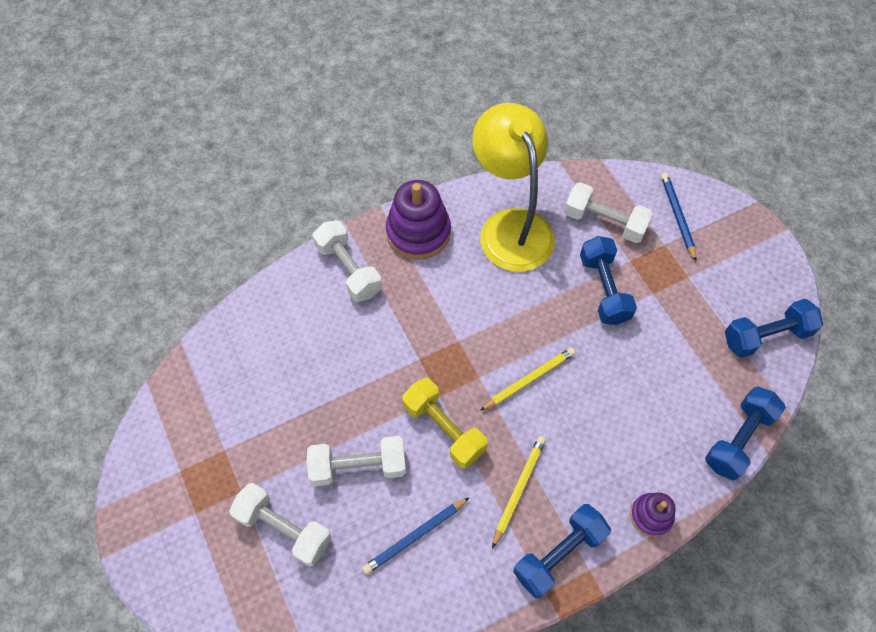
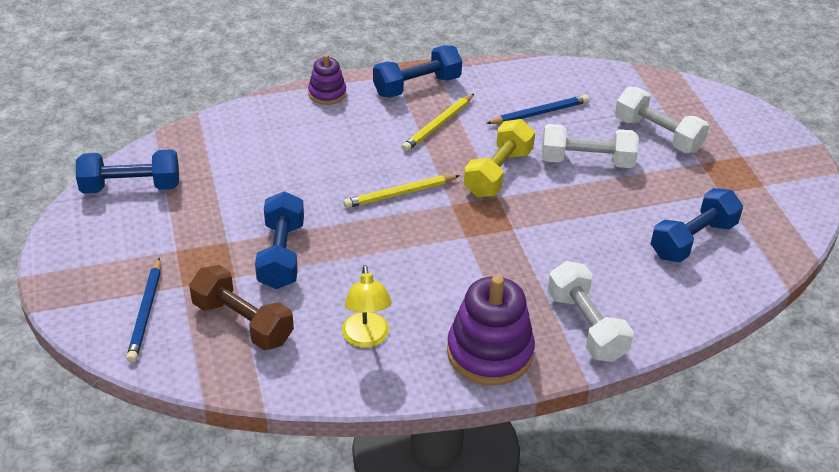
camera: 170 degrees left, 20 degrees down
yellow dumbbell [402,378,488,469] -> yellow dumbbell turned 60 degrees clockwise [464,119,535,197]
yellow lamp [472,103,555,272] -> yellow lamp [342,265,392,348], size x0.48
white dumbbell [564,182,653,243] -> brown dumbbell [189,265,294,350]
blue dumbbell [705,386,786,481] -> blue dumbbell moved to [651,188,743,262]

